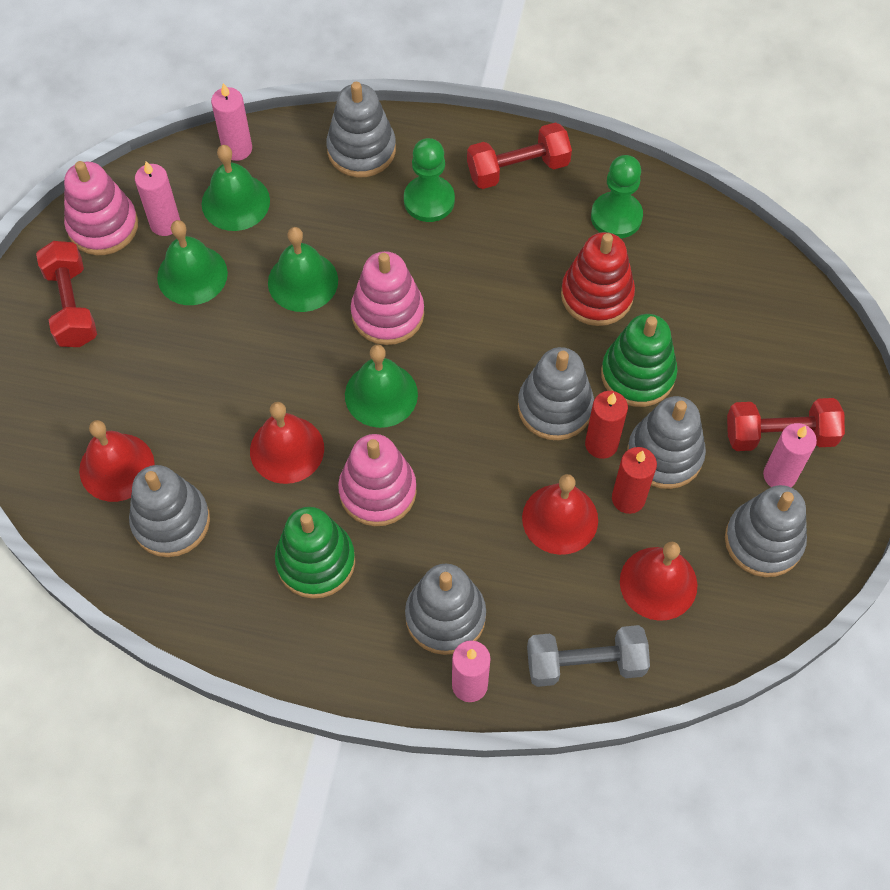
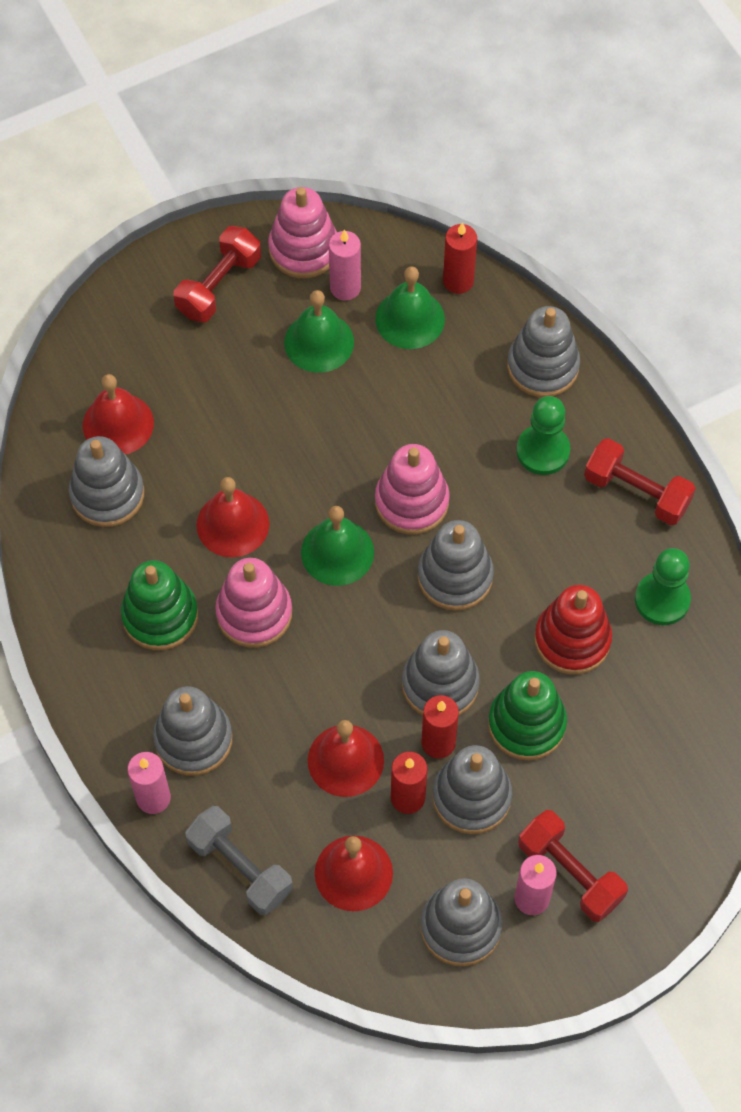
camera: 50 degrees right, 0 degrees up
pink candle [211,83,252,161] -> red candle [443,223,477,294]
green bell [268,227,338,312] -> none
none -> grey stacking toy [417,520,494,611]

